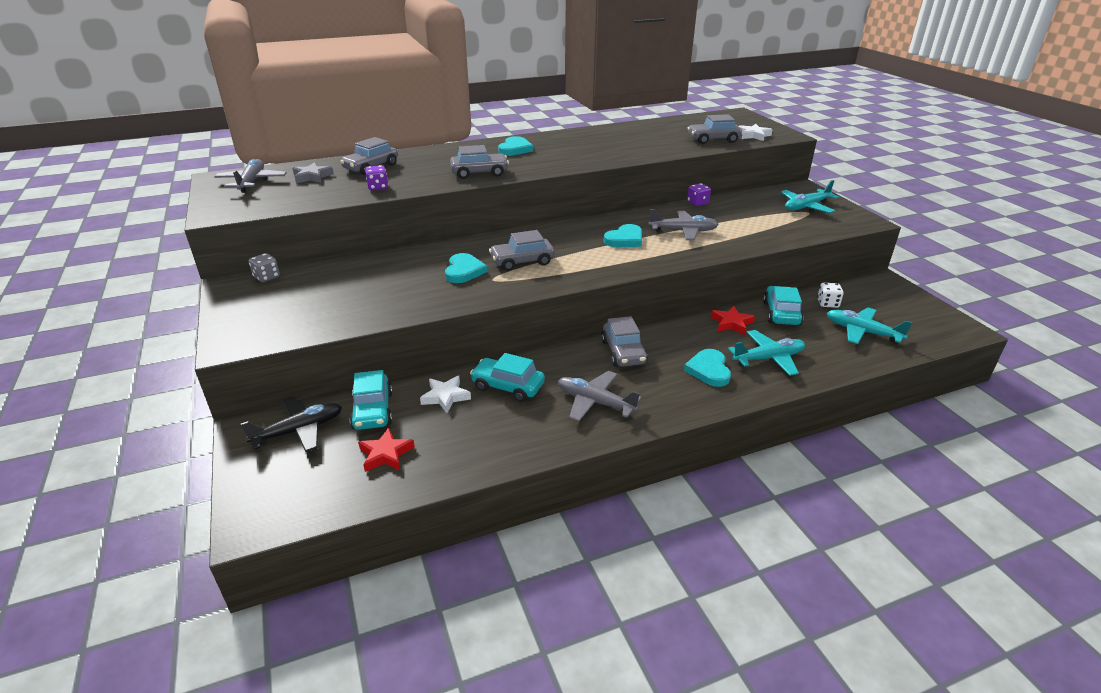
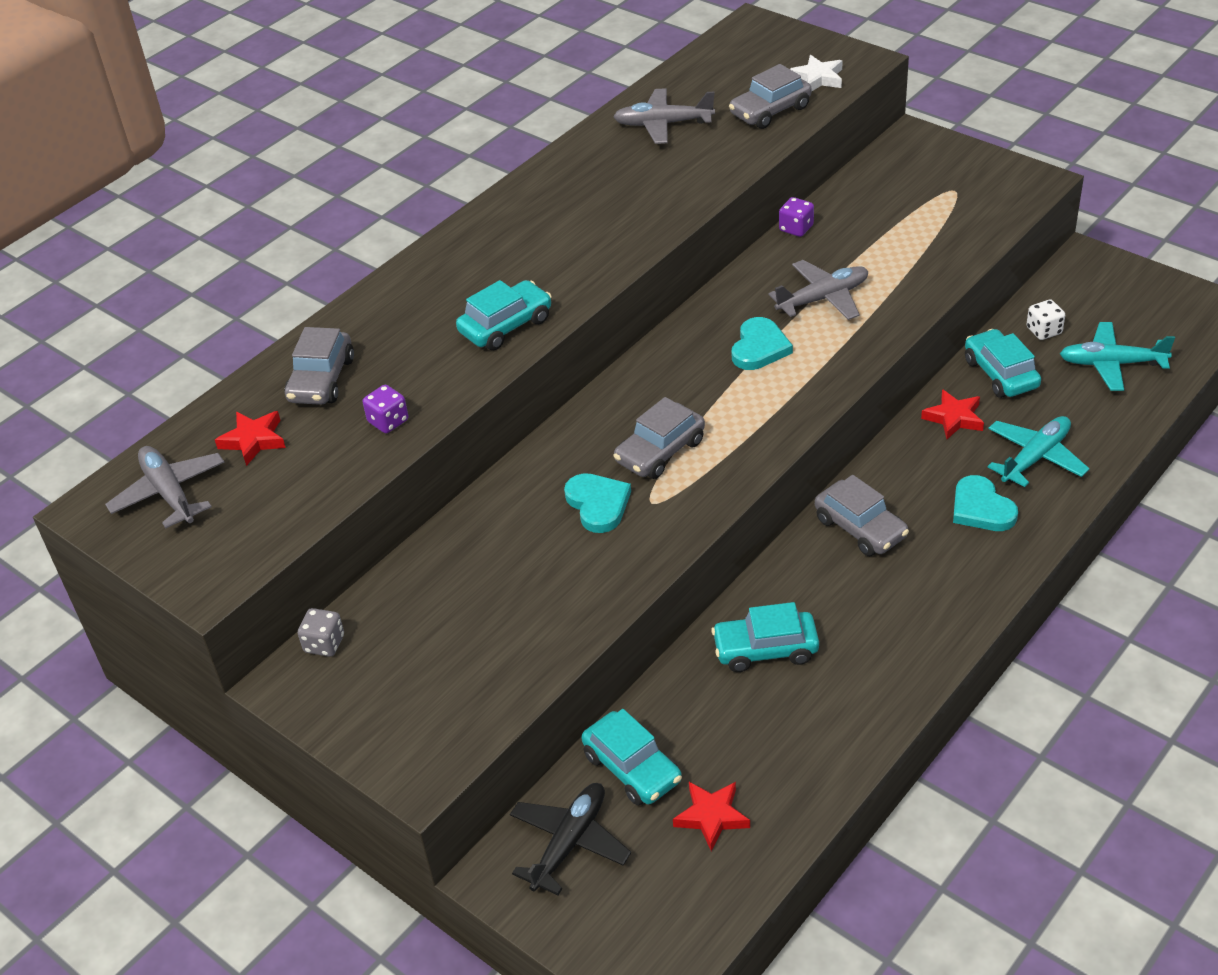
camera: 25 degrees left, 10 degrees up
grey star [292,162,334,184] -> red star [215,411,286,466]
white star [420,376,471,413] -> none
grey car [450,145,509,179] -> turquoise car [456,280,552,350]
turquoise heart [498,136,534,156] -> none
grey plane [558,371,642,422] -> grey plane moved to [613,88,715,144]
turquoise plane [781,180,839,213] -> none

